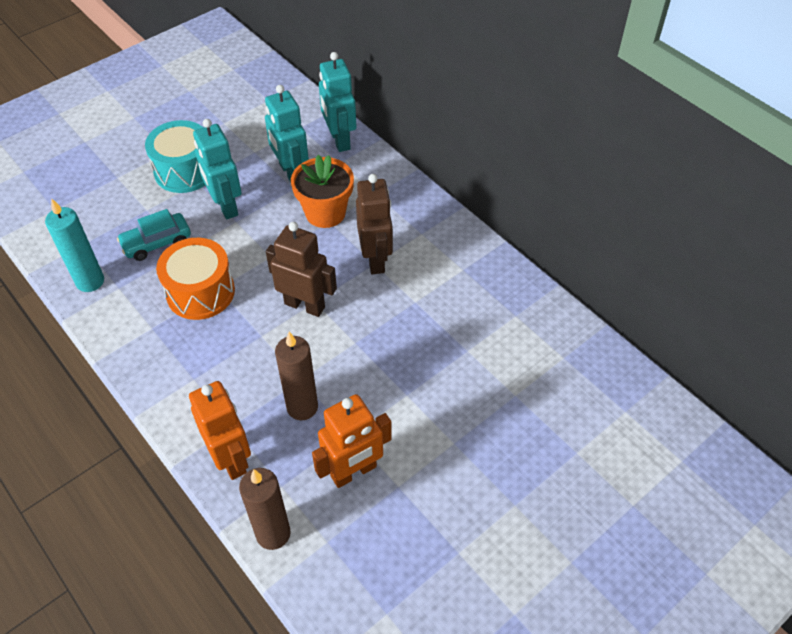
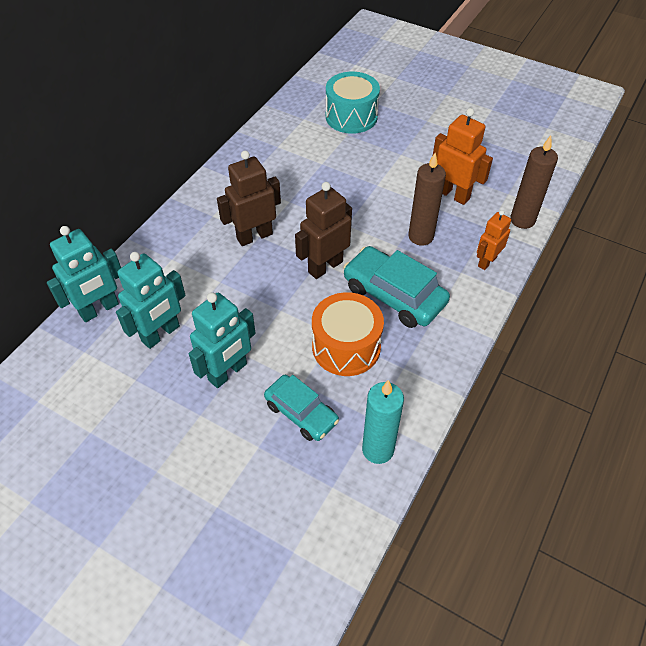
camera: 110 degrees left, 0 degrees up
turquoise drum [145,120,205,193] -> turquoise drum moved to [326,72,380,134]
orange robot [189,381,251,480] -> orange robot [477,210,511,270], size x0.64
brown robot [266,222,337,317] -> brown robot turned 45 degrees clockwise [295,182,352,279]
orange flower pot [291,155,354,228] -> none
none -> turquoise car [343,246,450,328]

